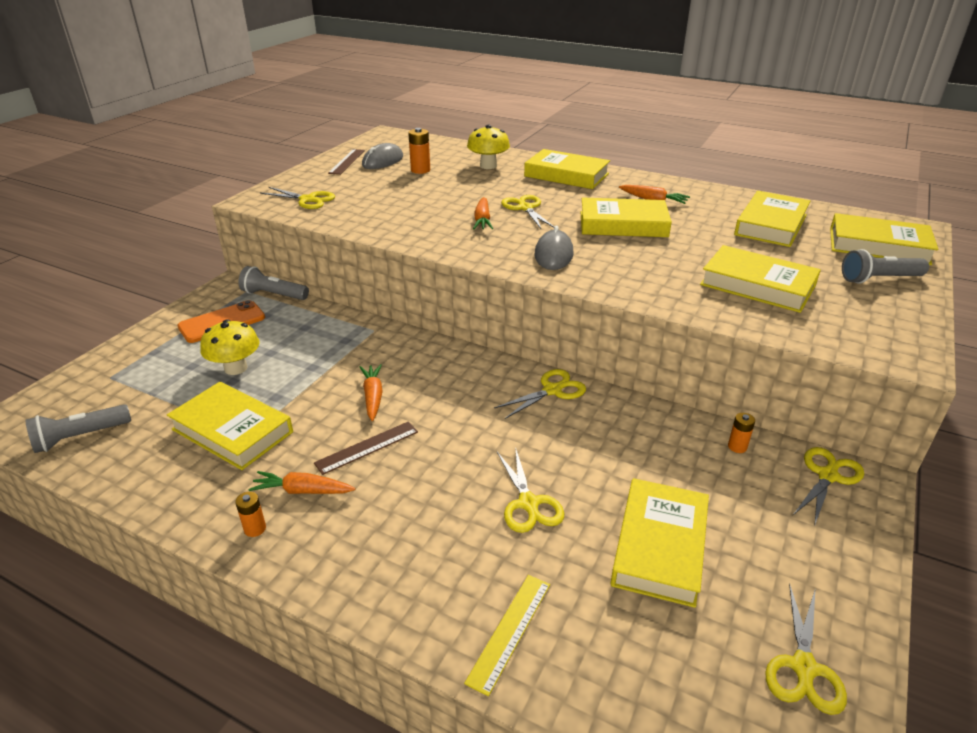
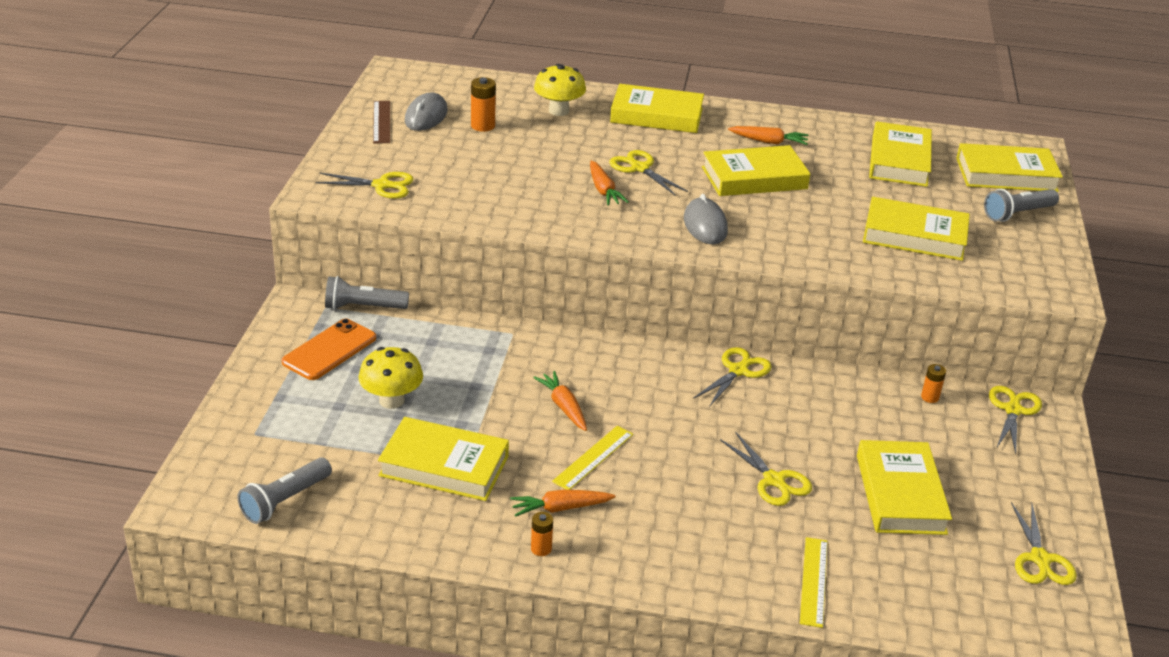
camera: 20 degrees left, 0 degrees up
brown ruler [314,422,418,475] -> yellow ruler [552,426,633,490]

